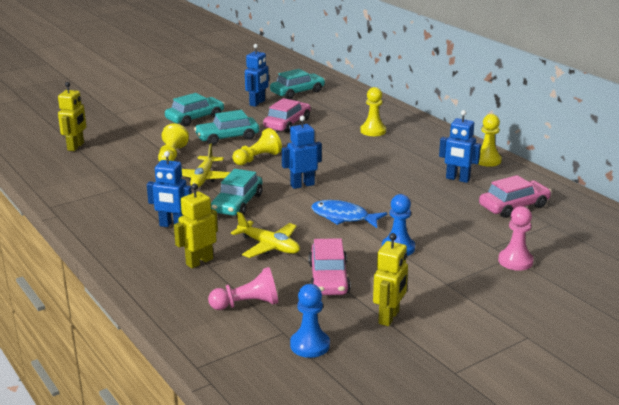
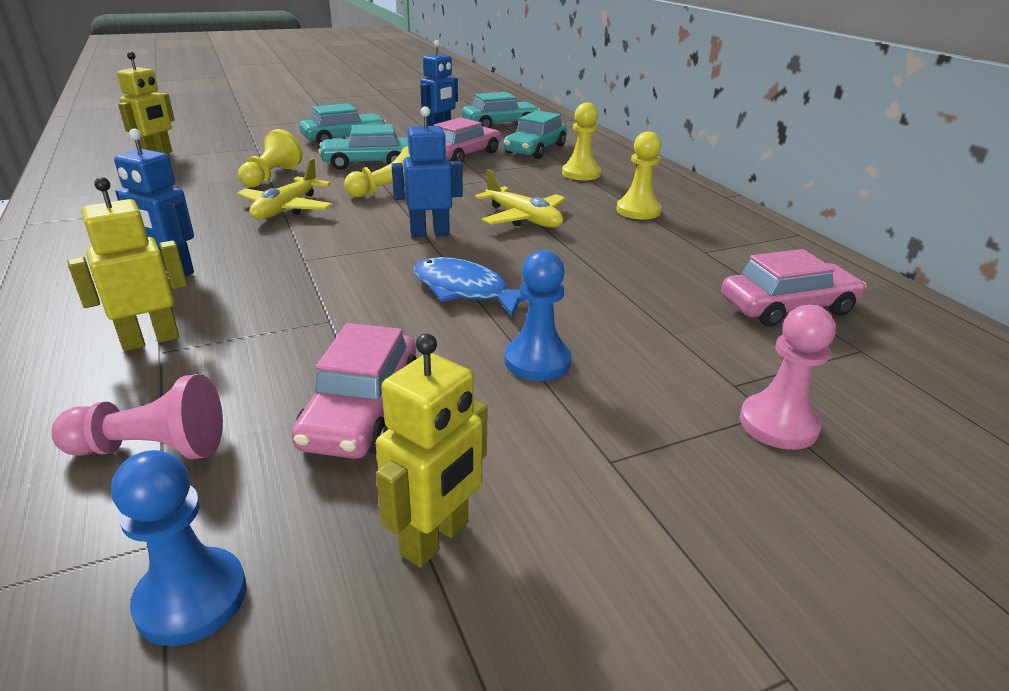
camera: 10 degrees right, 5 degrees up
turquoise car [211,169,262,216] -> turquoise car moved to [503,110,567,159]
yellow plane [231,212,300,258] -> yellow plane moved to [475,169,566,228]
blue robot [439,110,481,183] -> none
yellow pawn [478,114,502,167] -> yellow pawn moved to [616,131,662,220]

